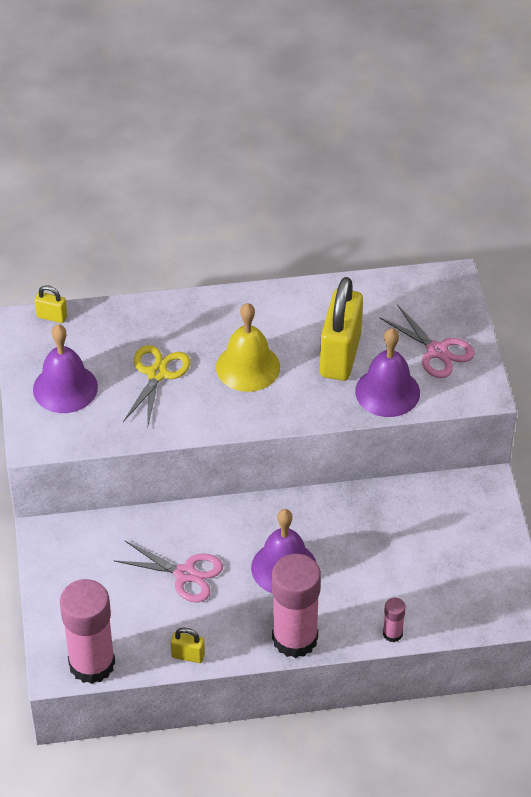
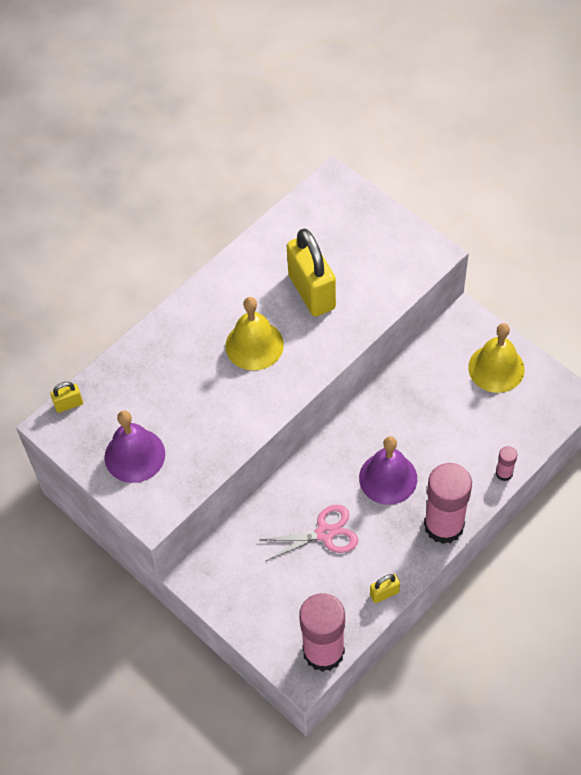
camera: 35 degrees left, 10 degrees up
yellow scissors [123,345,191,429] -> none
purple bell [355,328,420,417] -> none
pink scissors [380,304,475,378] -> none
none -> yellow bell [468,323,525,393]

